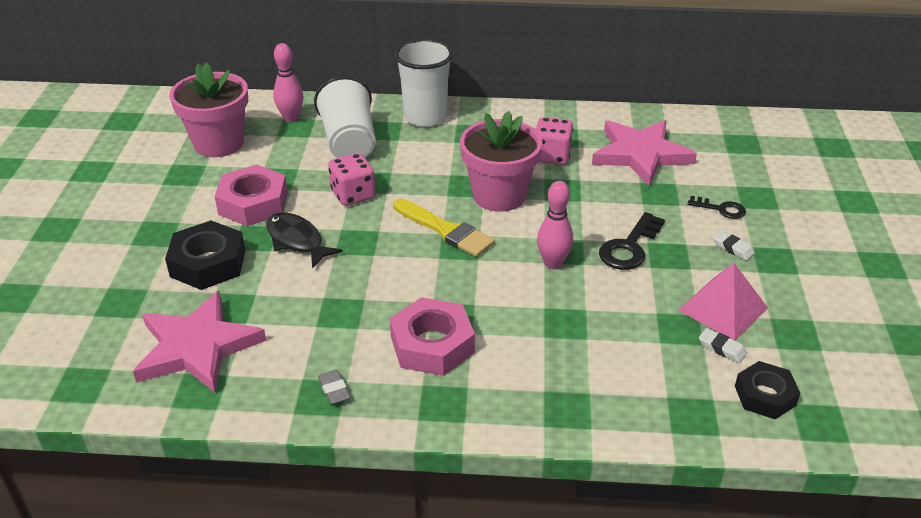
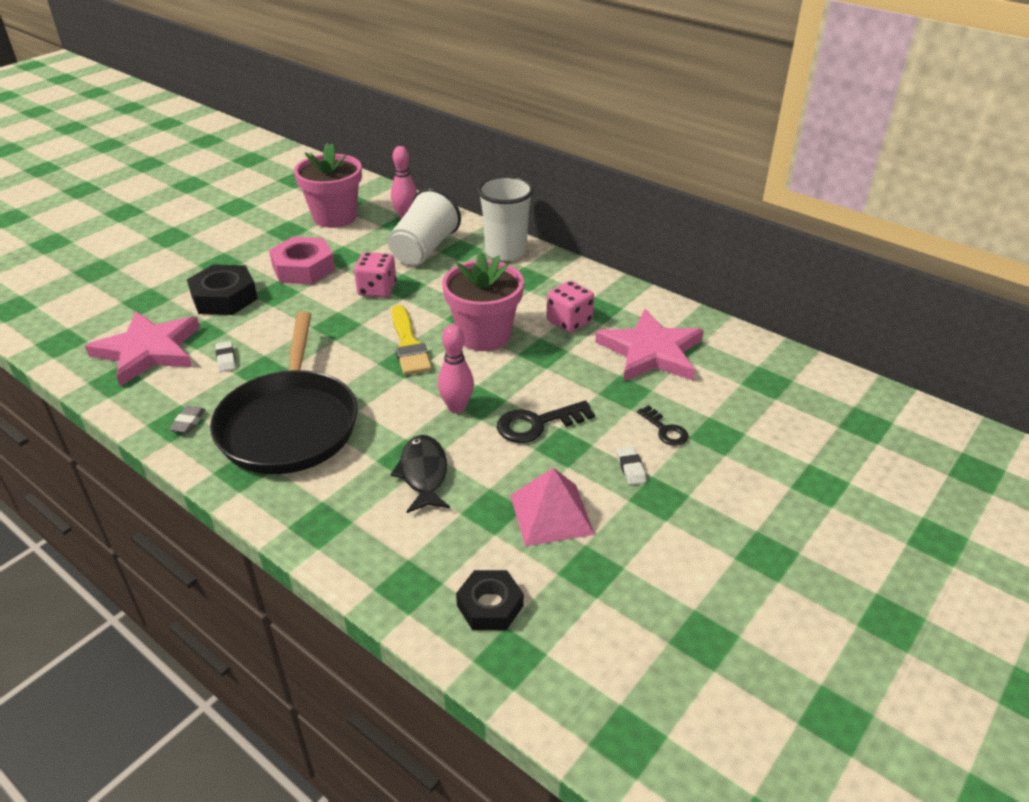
camera: 35 degrees right, 0 degrees up
black fish [266,212,343,269] -> black fish moved to [390,435,450,513]
pink nut [390,297,475,376] -> black pan [210,312,358,474]
white eraser [699,328,747,363] -> white eraser moved to [216,341,236,372]

